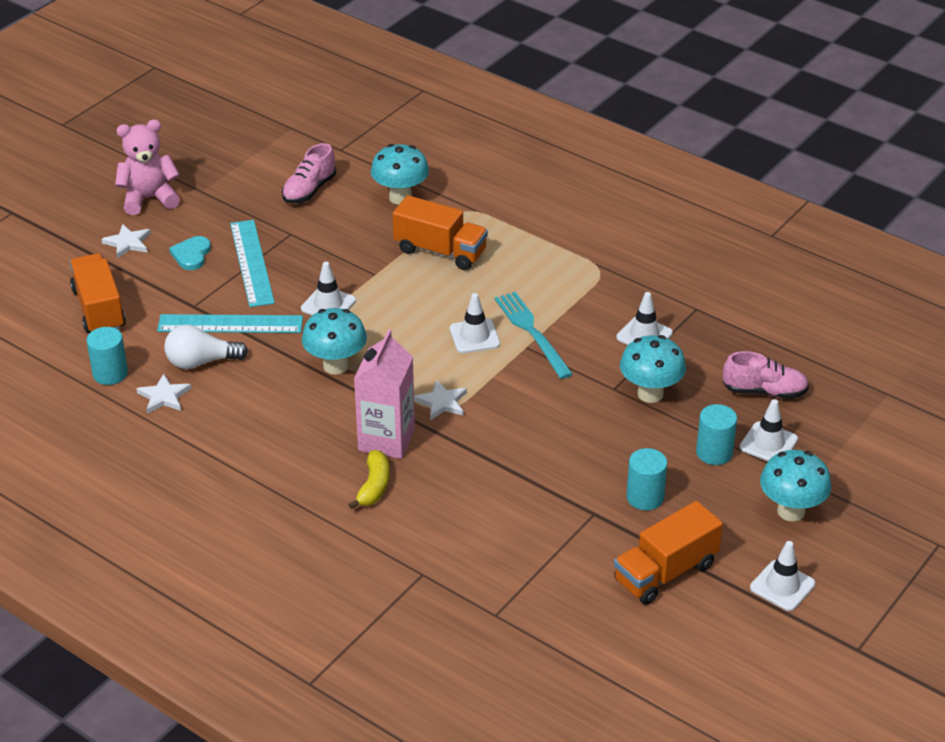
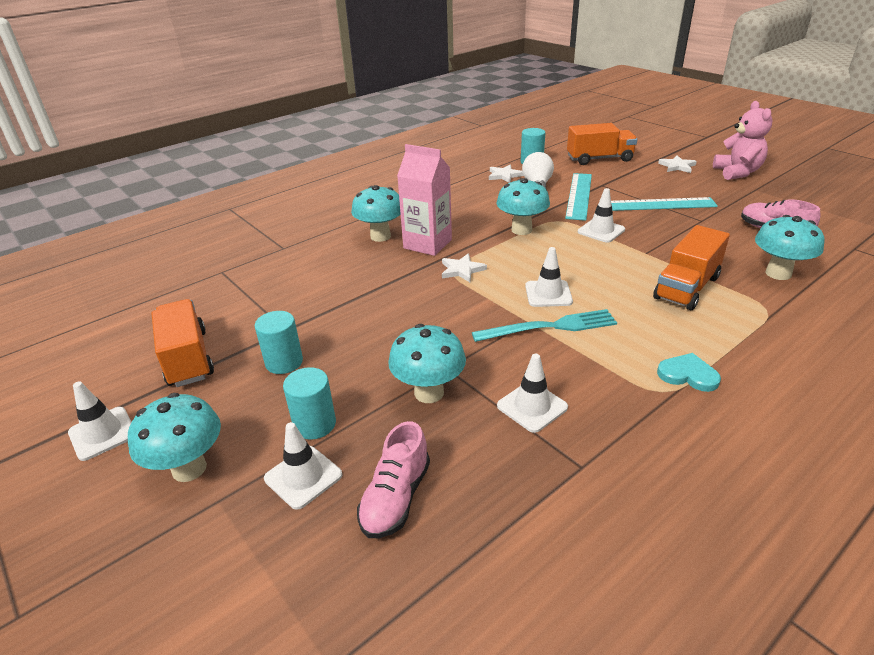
camera: 105 degrees right, 5 degrees down
turquoise heart [169,236,211,270] -> turquoise heart moved to [657,353,721,392]
yellow banana [348,450,390,509] -> turquoise mushroom [351,185,401,242]

